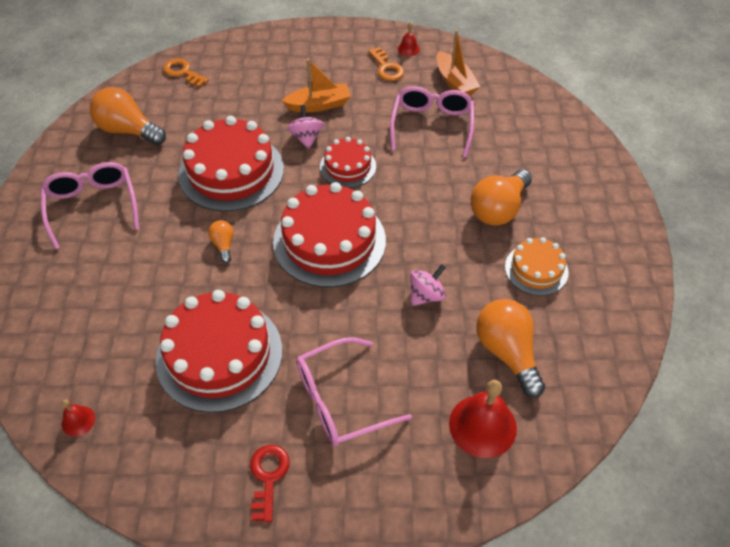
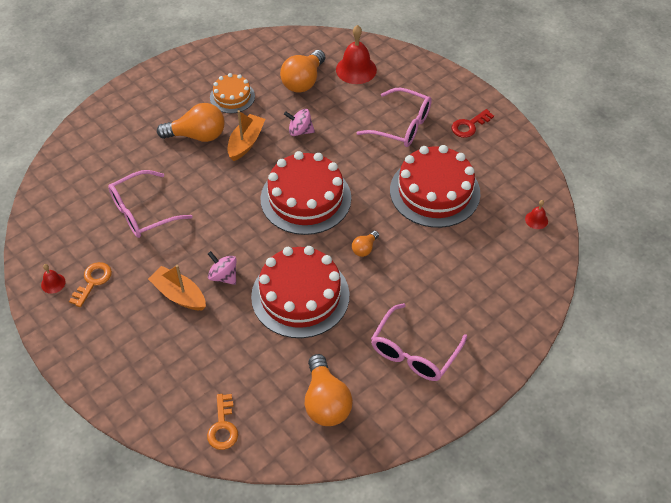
camera: 130 degrees left, 0 degrees up
pink spinning top [287,105,324,149] -> pink spinning top turned 90 degrees clockwise [208,251,236,285]
red cake [320,137,376,188] -> none
orange boat [436,30,480,95] -> orange boat moved to [228,110,265,161]

